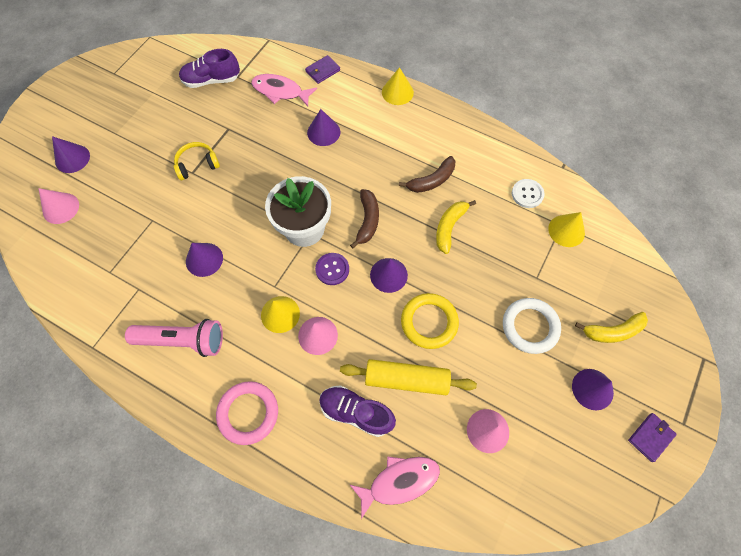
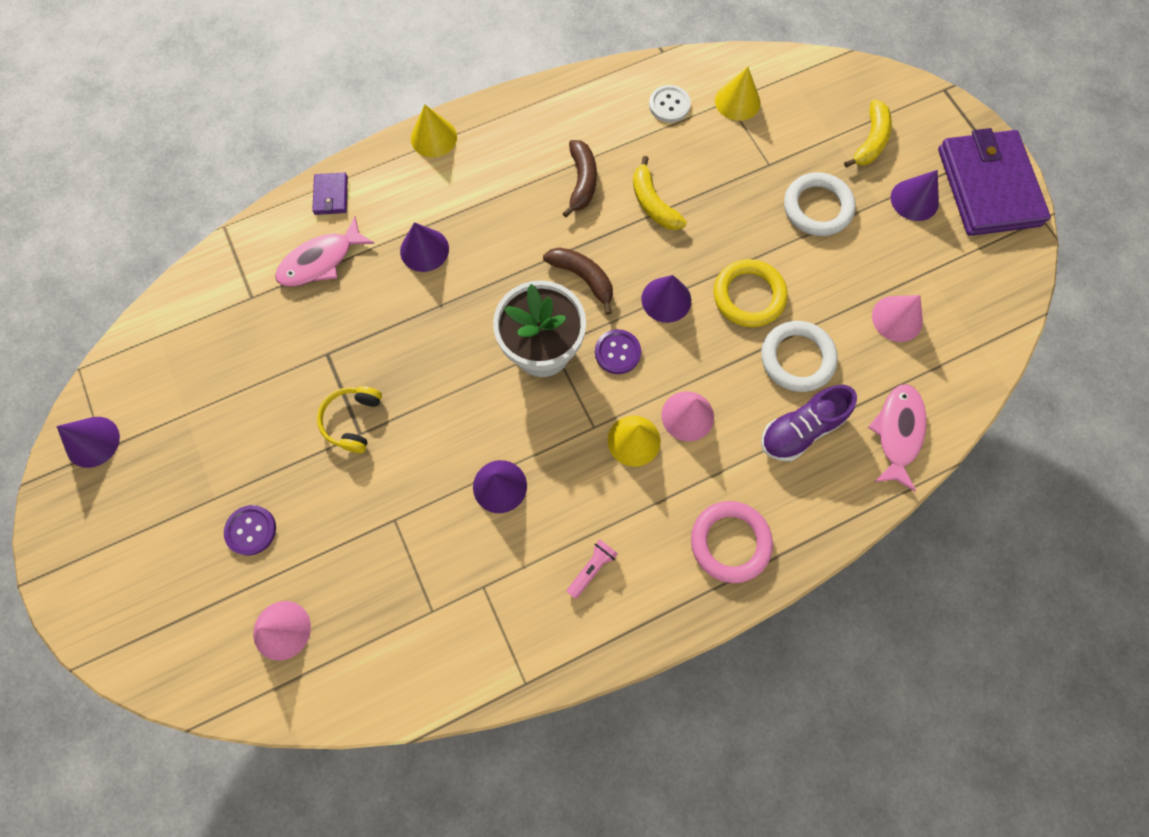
camera: 55 degrees left, 5 degrees up
purple cone [52,136,90,173] -> purple cone moved to [56,417,120,468]
pink flashlight [125,319,223,357] -> pink flashlight [567,539,618,599], size x0.48
purple shoe [179,49,240,88] -> none
yellow rolling pin [340,359,477,395] -> white ring [761,321,838,392]
purple wallet [628,413,677,462] -> purple wallet [938,128,1051,236], size x2.41
none -> purple button [224,505,276,556]

